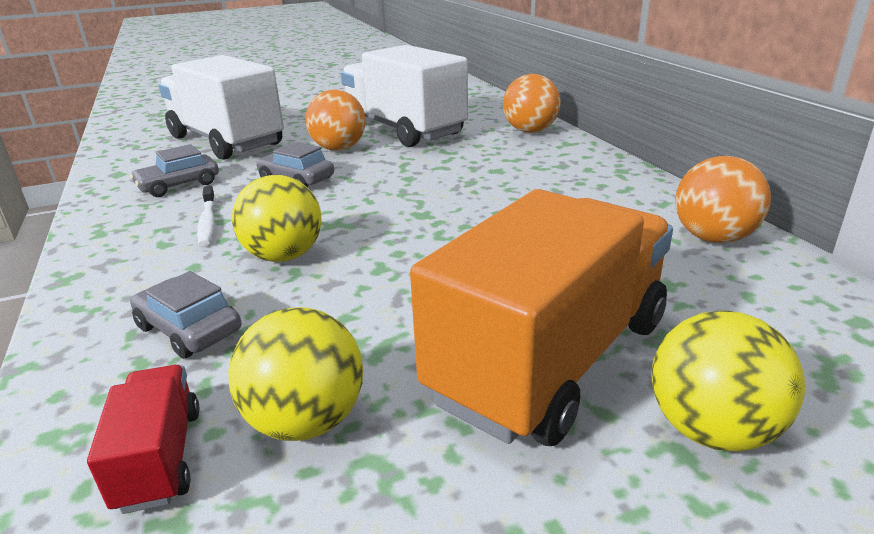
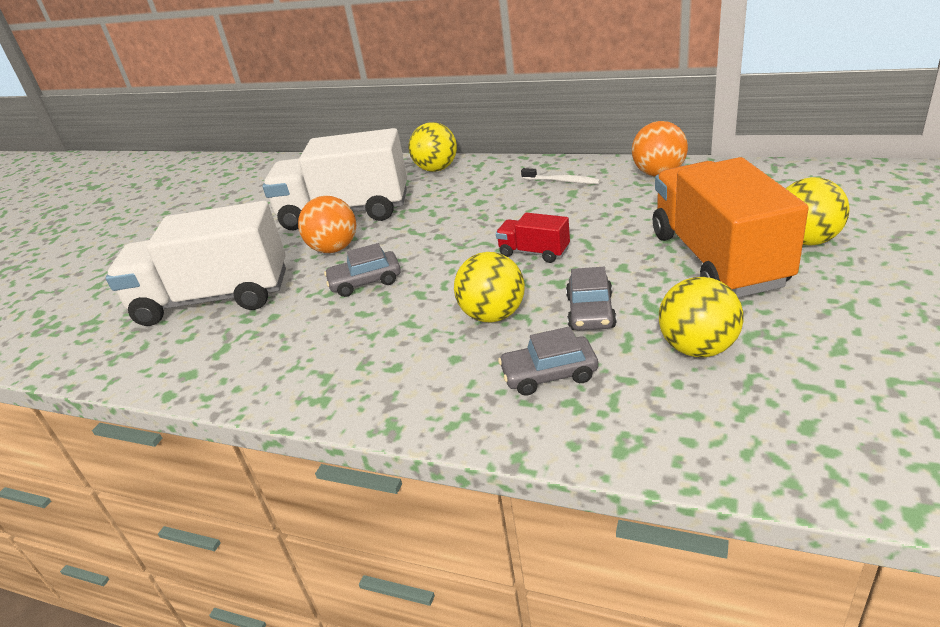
camera: 45 degrees left, 5 degrees up
red truck [87,365,199,514] -> red truck moved to [496,213,570,263]
grey car [130,144,219,197] -> grey car moved to [566,267,617,330]
white toothbrush [197,186,215,246] -> white toothbrush moved to [521,168,600,184]
orange ball [503,74,561,133] -> yellow ball [409,122,457,172]

